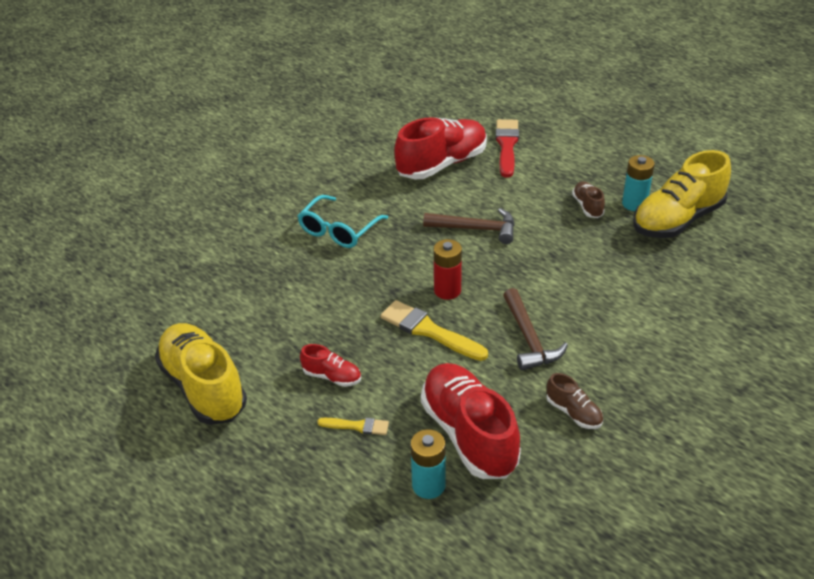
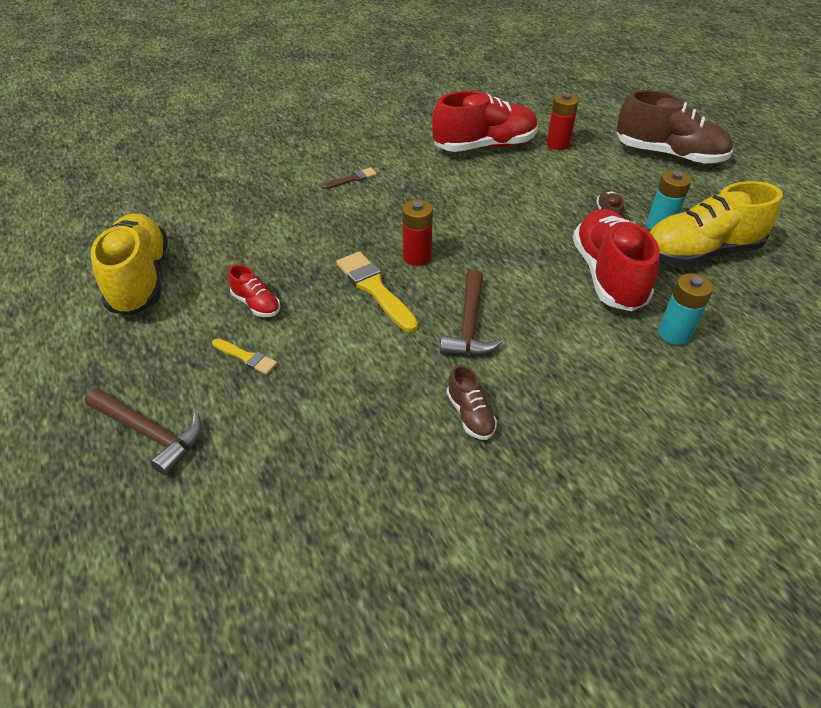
camera: 20 degrees right, 5 degrees up
turquoise glasses [298,195,388,248] -> brown brush [322,167,377,189]
turquoise battery [411,429,446,499] -> turquoise battery moved to [658,273,713,345]
red shoe [421,363,521,479] -> red shoe moved to [573,209,659,311]
brown hammer [423,208,514,244] -> brown hammer moved to [85,388,202,476]
red brush [496,119,519,178] -> red battery [547,93,579,150]
none -> brown shoe [617,90,733,164]

